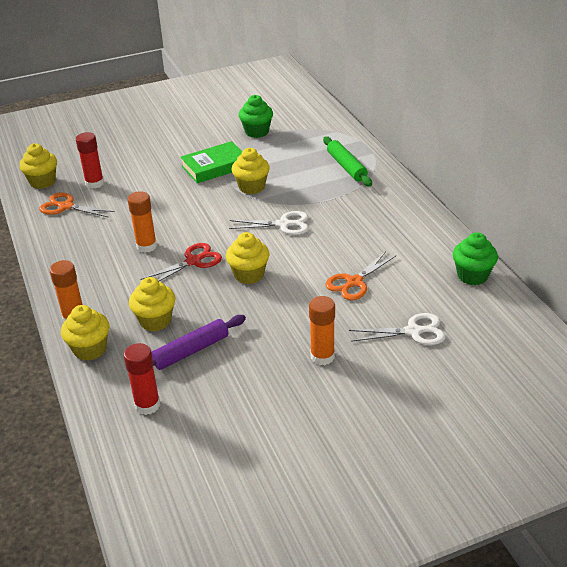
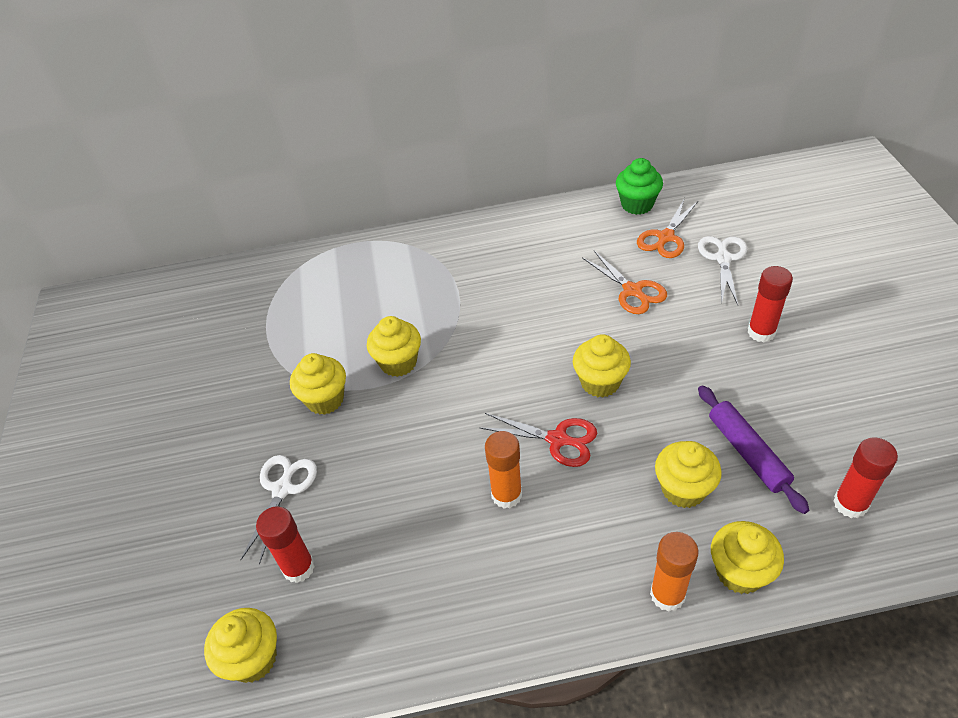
camera: 75 degrees left, 10 degrees up
orange scissors [39,192,115,217] -> orange scissors moved to [637,198,698,258]
red scissors [140,243,222,281] -> red scissors turned 135 degrees clockwise [480,413,597,467]
green book [180,141,242,183] -> yellow cupcake [290,353,346,415]
white scissors [229,211,309,235] -> white scissors moved to [241,455,317,565]
green cupcake [239,95,273,138] -> none
orange glue stick [309,296,335,365] -> red glue stick [747,266,793,343]
green rolling pin [323,137,372,186] -> none

